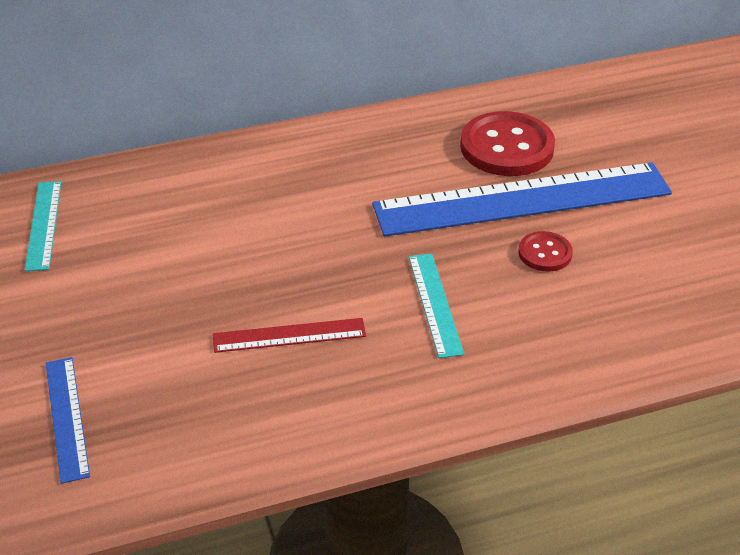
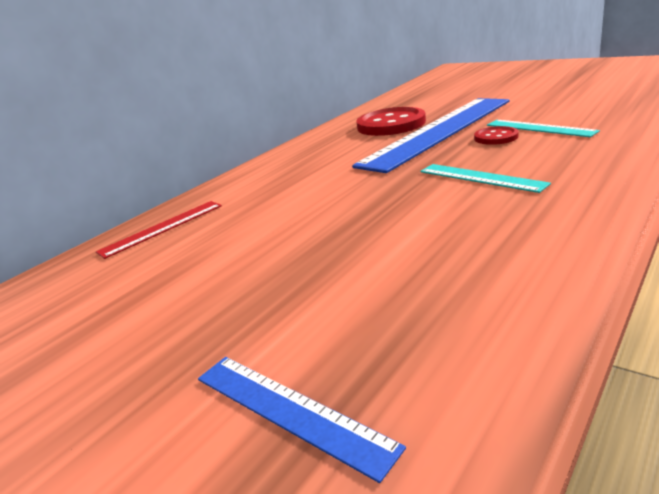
camera: 30 degrees left, 15 degrees down
turquoise ruler [24,181,61,271] -> turquoise ruler moved to [487,120,600,137]
red ruler [213,318,366,353] -> red ruler moved to [96,201,222,259]

